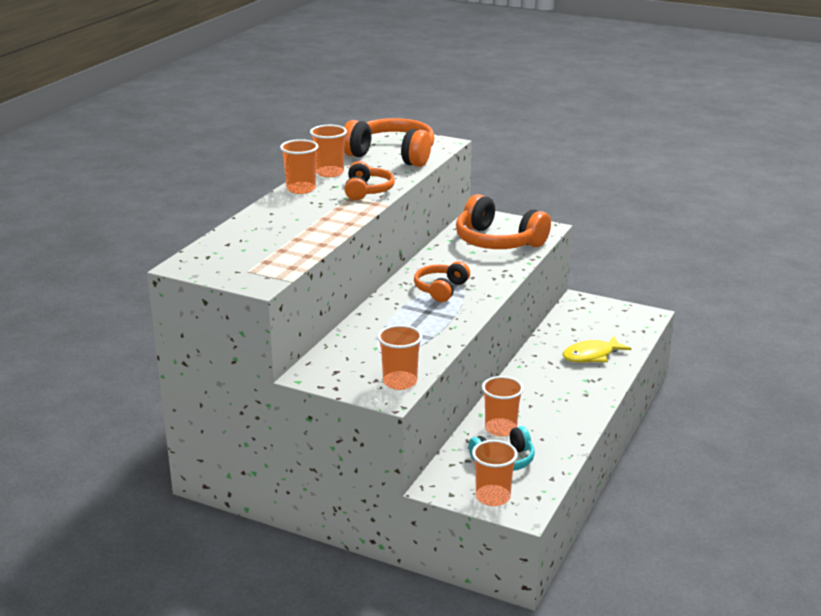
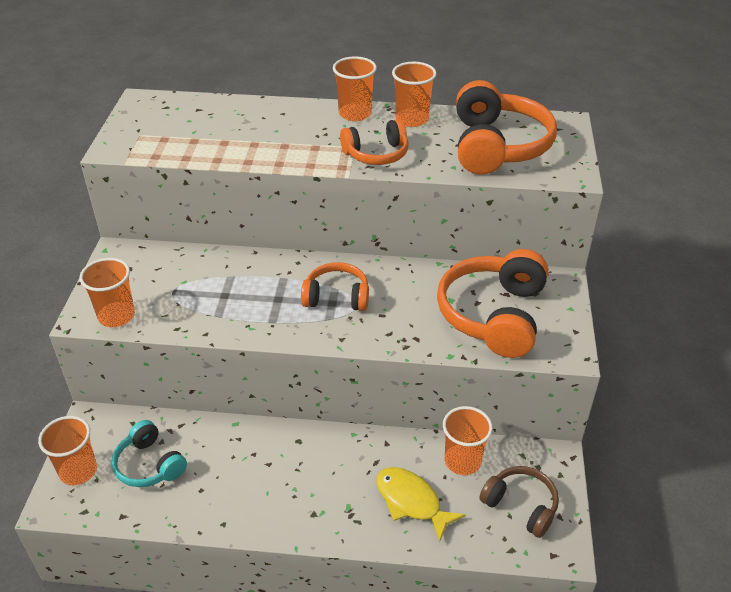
camera: 70 degrees right, 15 degrees up
orange cup [482,376,524,437] -> orange cup moved to [443,406,493,475]
none -> brown headphones [479,466,559,538]

